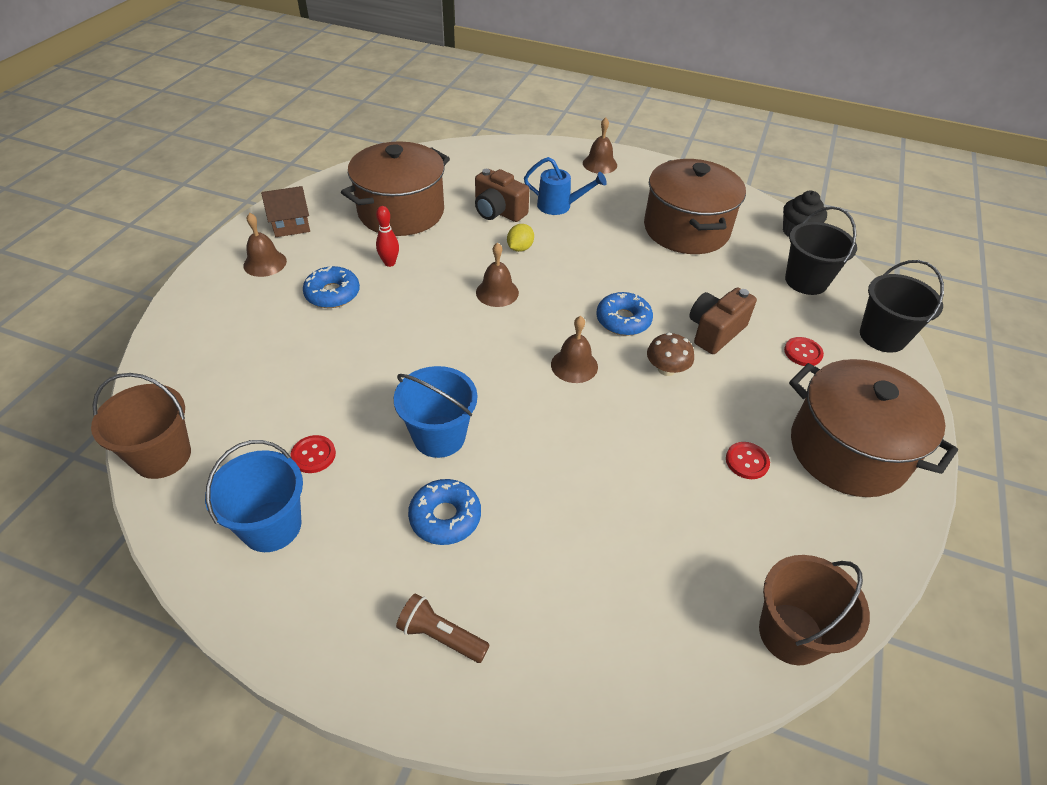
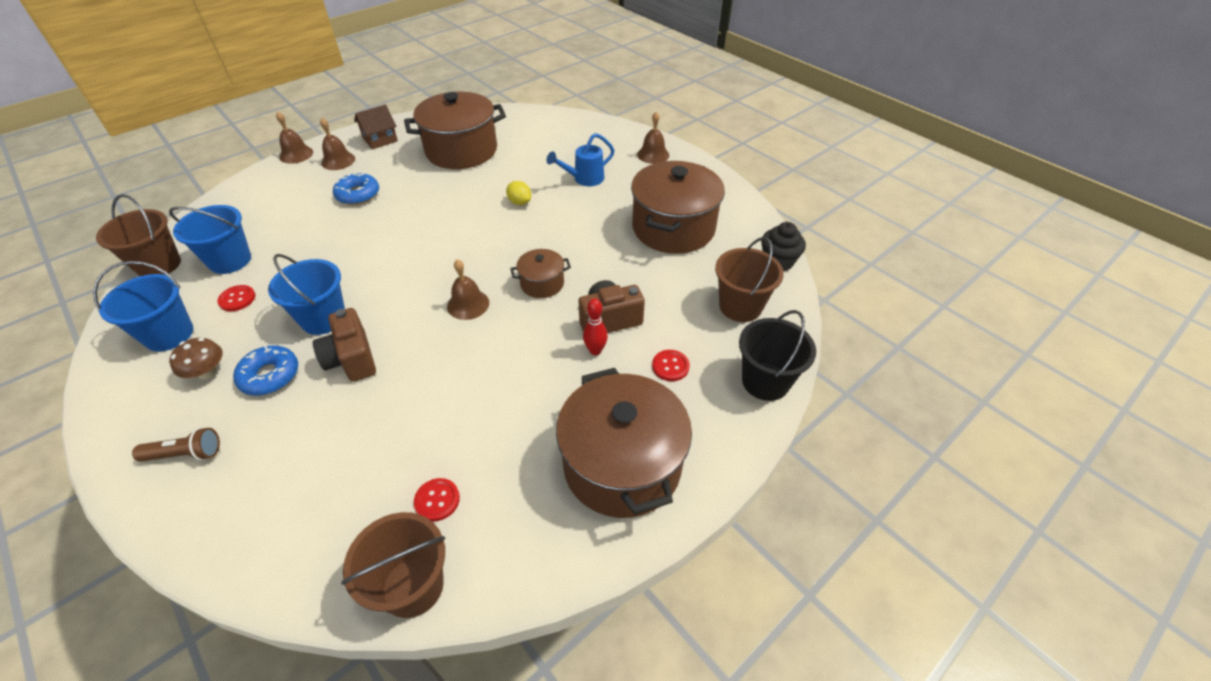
camera: 30 degrees right, 0 degrees up
brown house [261,186,310,237] -> brown house turned 45 degrees counterclockwise [354,104,398,149]
red bowling pin [376,206,399,267] -> red bowling pin moved to [583,298,608,355]
brown flashlight [396,593,490,663] -> brown flashlight turned 120 degrees clockwise [132,428,220,462]
brown camera [475,169,529,222] -> brown camera moved to [313,308,376,382]
brown bell [476,242,519,307] -> brown bell moved to [276,112,313,164]
yellow lemon [507,224,534,252] -> yellow lemon turned 75 degrees clockwise [506,181,531,205]
blue watering can [524,157,607,215] -> blue watering can turned 105 degrees clockwise [547,133,615,186]
blue donut [596,292,653,336] -> brown pot [510,249,571,298]
brown mushroom [647,332,694,376] -> brown mushroom moved to [169,338,223,379]
red button [726,442,770,479] -> red button moved to [414,478,460,522]
black bucket [785,206,857,295] -> brown bucket [715,237,784,322]
none -> blue bucket [169,205,251,274]

